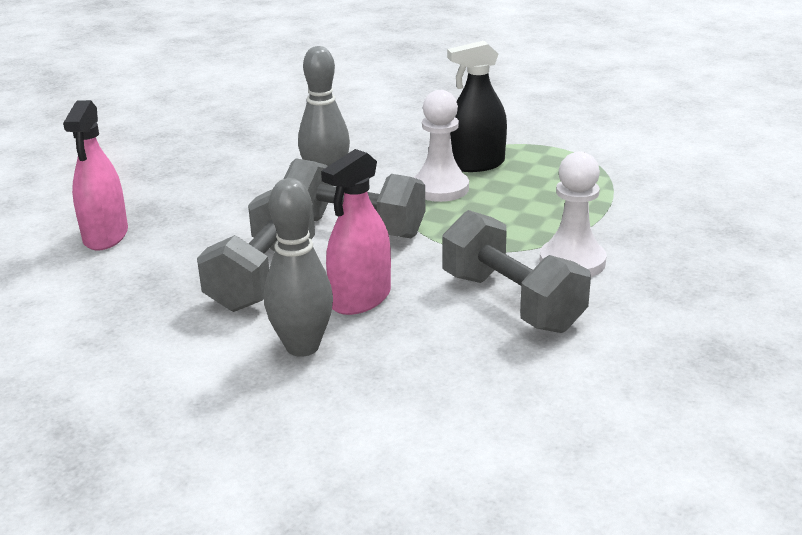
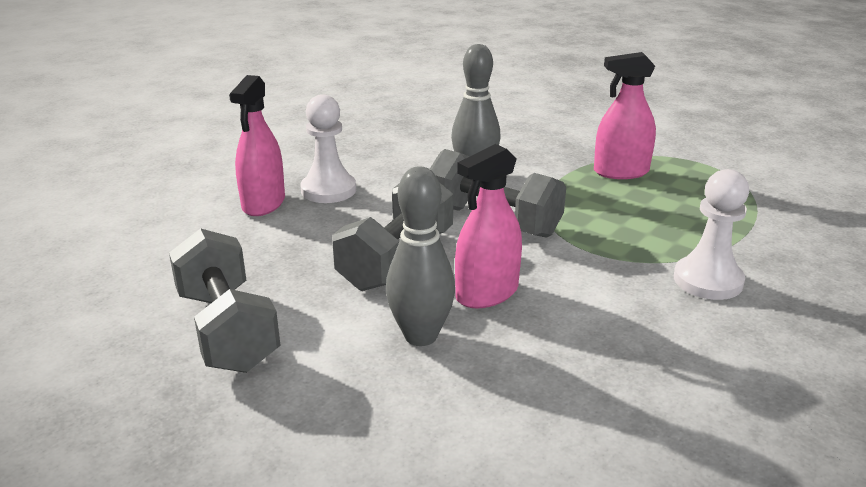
camera: 10 degrees right, 0 degrees up
white pawn [413,90,469,202] -> white pawn moved to [300,94,356,203]
grey dumbbell [442,210,591,333] -> grey dumbbell moved to [169,228,281,373]
black spray bottle [447,41,507,172] -> pink spray bottle [594,52,656,179]

